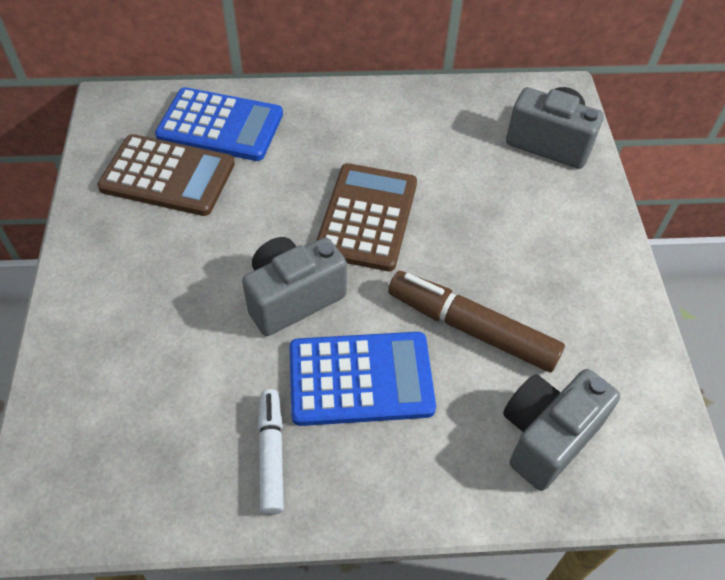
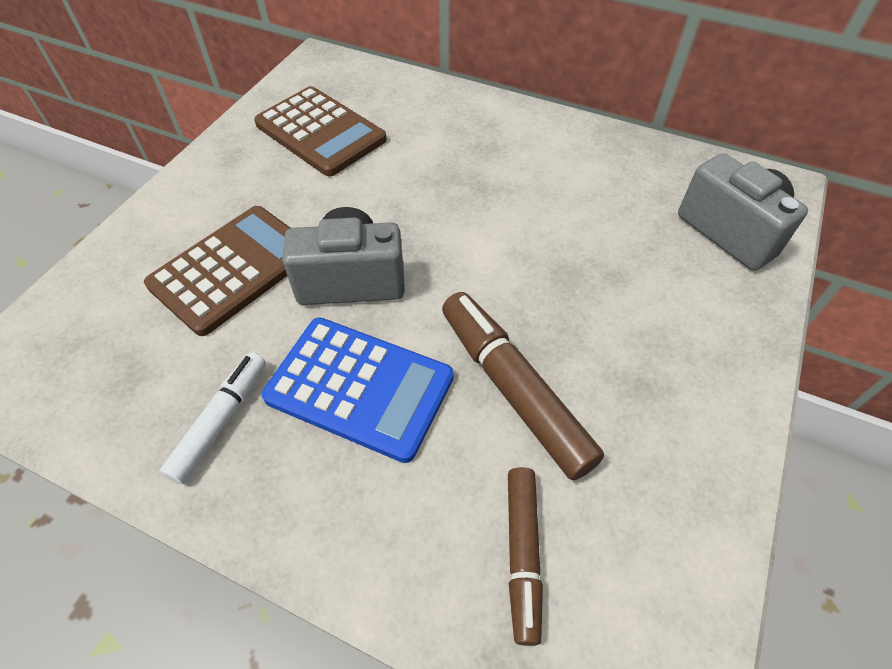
camera: 30 degrees right, 0 degrees up
blue calculator [155,87,283,161] -> none
brown calculator [316,163,417,271] -> brown calculator moved to [144,206,290,336]
grey camera [503,369,620,491] -> brown marker [508,467,543,646]

